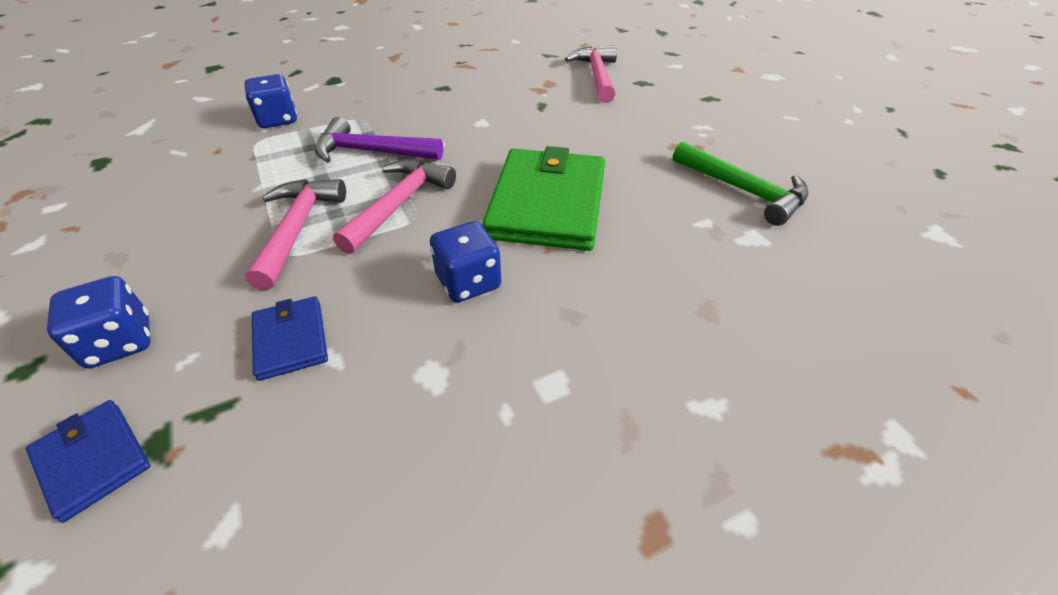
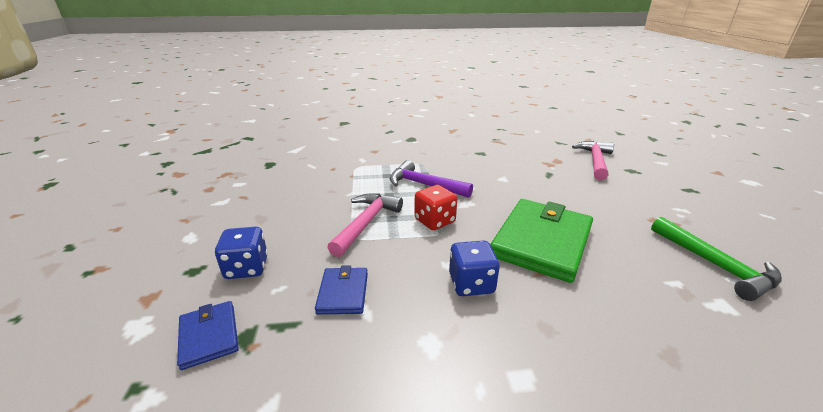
camera: 20 degrees right, 15 degrees down
blue dice [244,74,297,128] -> none
pink hammer [333,159,456,254] -> red dice [415,185,457,230]

